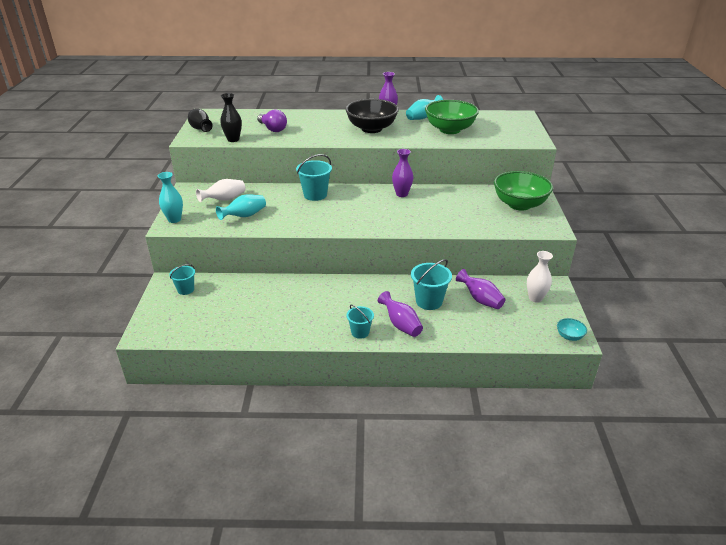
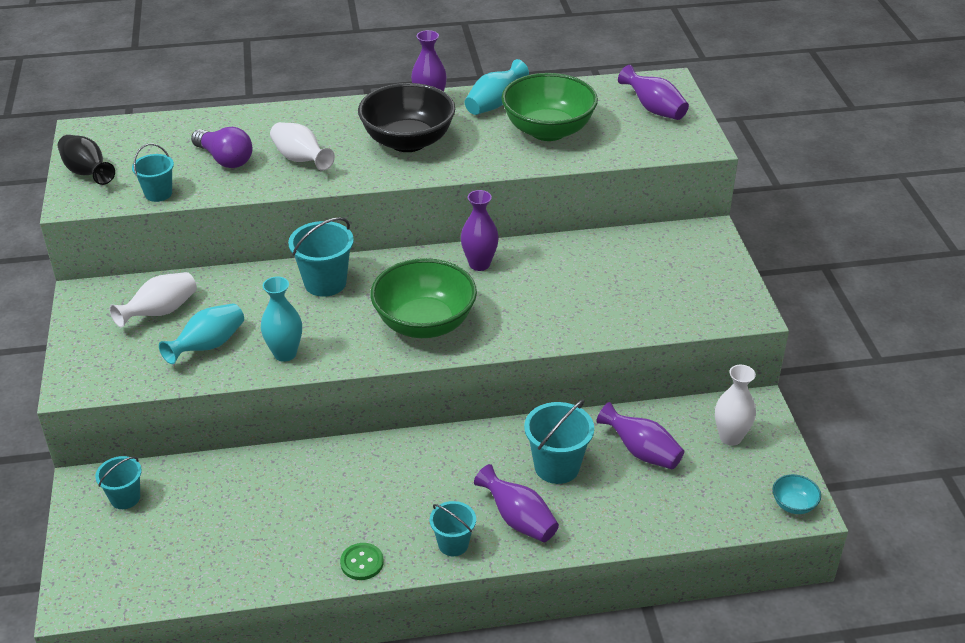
camera: 10 degrees left, 5 degrees up
turquoise vase [158,172,183,223] -> turquoise vase moved to [261,277,302,362]
black vase [220,93,242,142] -> turquoise bucket [132,144,174,202]
green bowl [494,171,553,211] -> green bowl moved to [371,258,477,338]
none -> white vase [270,122,335,171]
none -> green button [340,543,384,580]
none -> purple vase [618,65,689,120]

